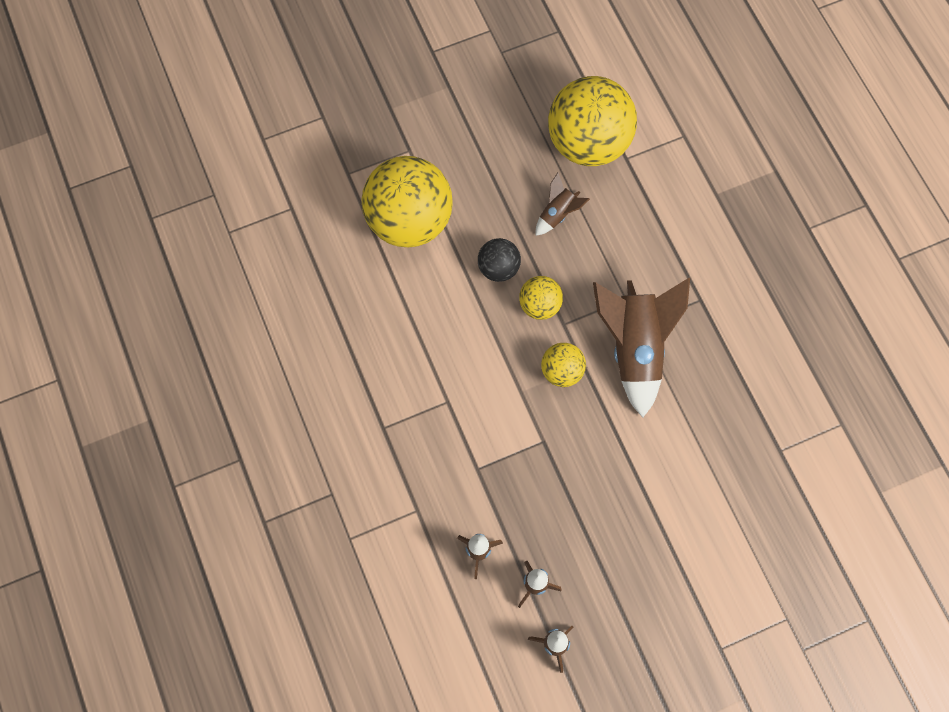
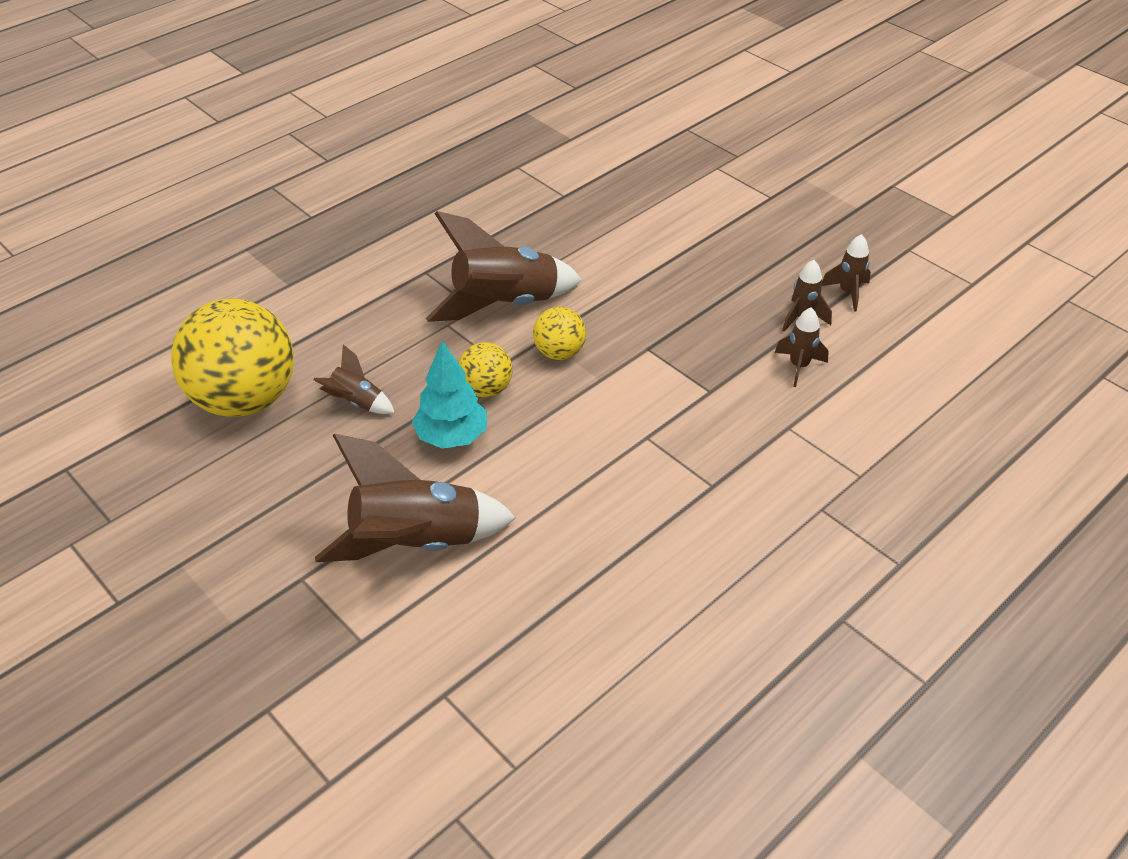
camera: 110 degrees left, 25 degrees down
yellow ball [361,156,453,247] -> brown rocket [315,433,516,562]
black ball [478,238,521,282] -> turquoise tree [412,341,487,449]

